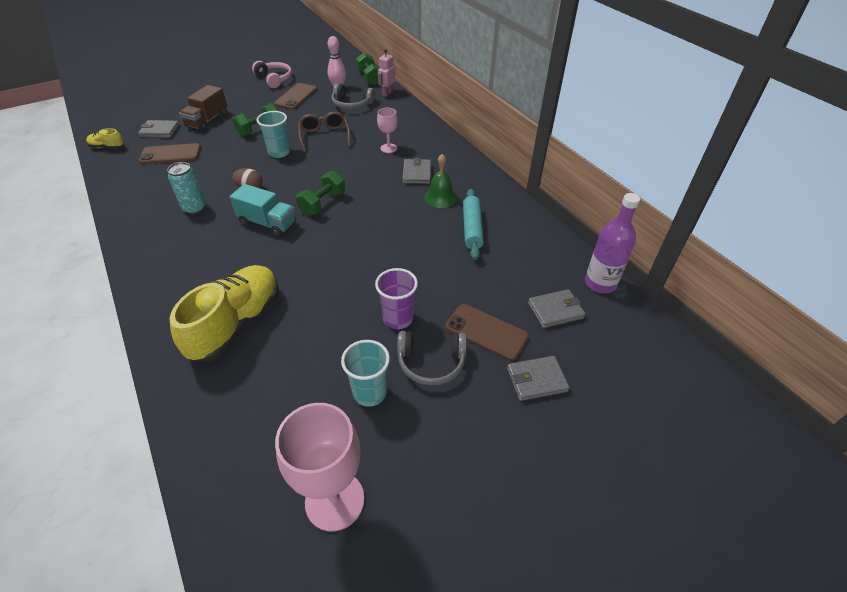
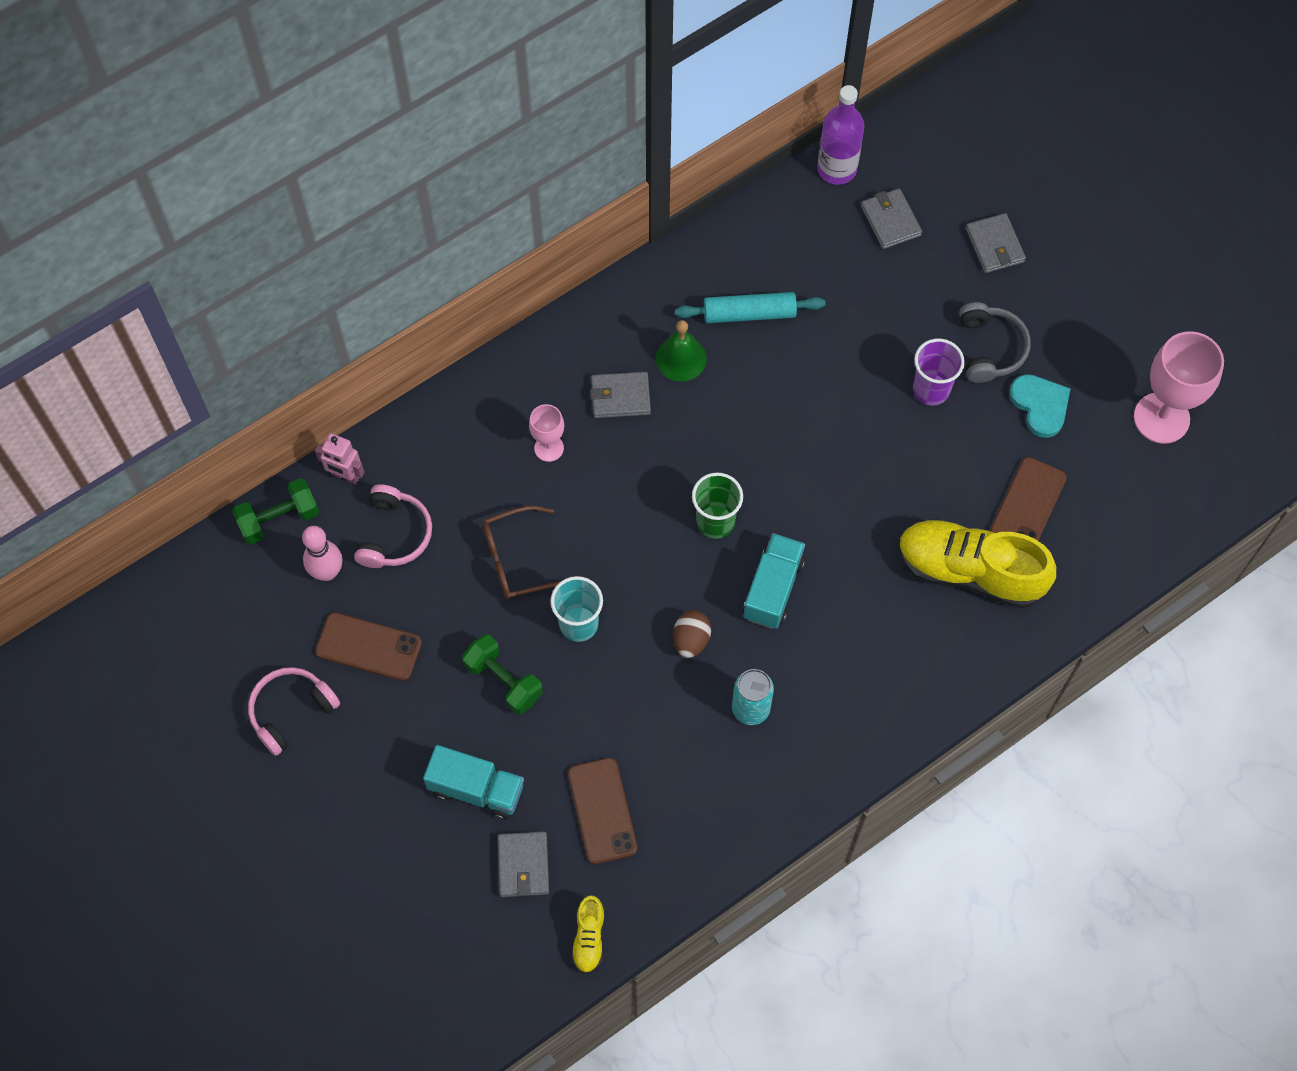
camera: 95 degrees left, 20 degrees up
brown truck [179,85,227,131] -> turquoise truck [423,745,524,820]
green dumbbell [296,171,345,216] -> green cup [692,472,743,539]
grey headphones [332,83,375,109] -> pink headphones [354,484,432,568]
turquoise cup [341,340,390,407] -> turquoise heart [1009,374,1071,438]
brown phone [445,304,529,361] -> brown phone moved to [990,457,1067,541]

